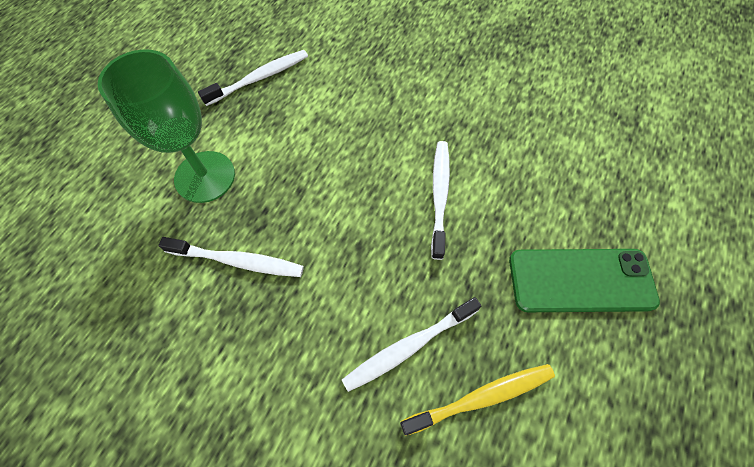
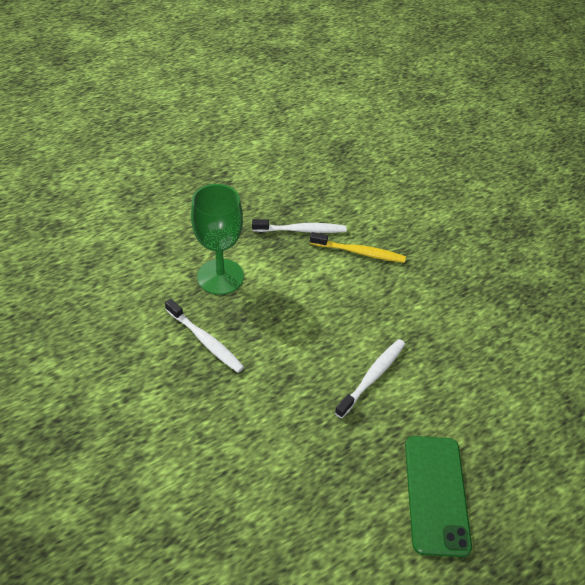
camera: 30 degrees right, 15 degrees down
white toothbrush [342,297,481,392] -> none
yellow toothbrush [400,364,555,436] -> yellow toothbrush moved to [310,232,406,263]
green phone [509,249,660,312] -> green phone turned 60 degrees clockwise [405,436,472,557]

